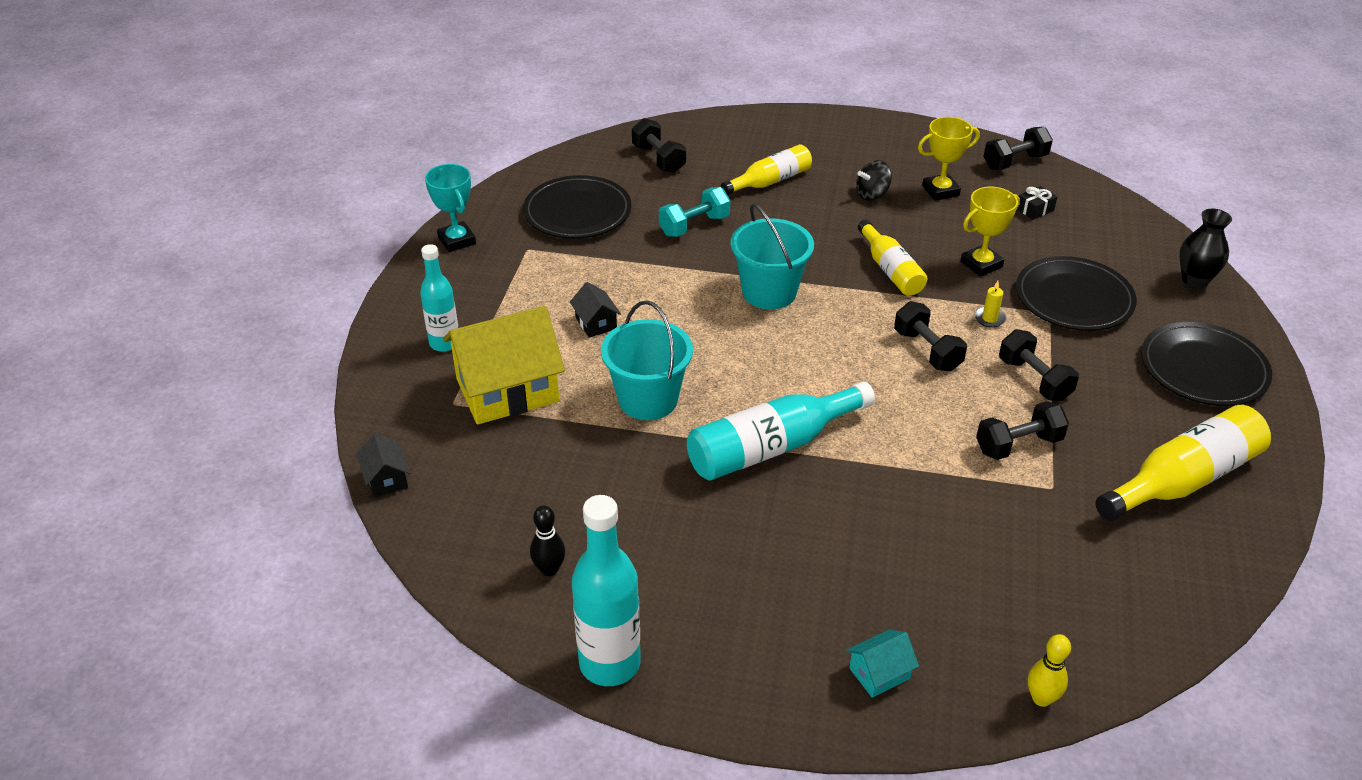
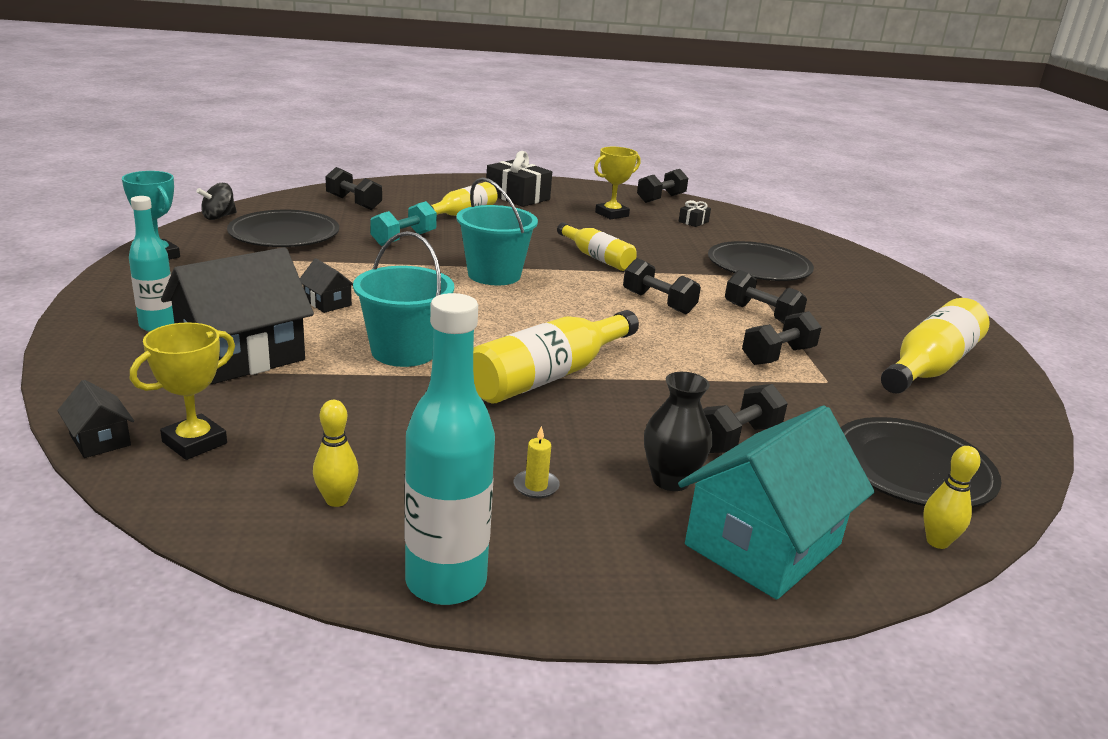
camera: 20 degrees left, 15 degrees down
yellow house [443,306,565,425] -> black house [161,247,314,384]
black bowling pin [530,505,565,576] -> yellow bowling pin [313,400,359,507]
turquoise bottle [687,382,875,481] -> yellow bottle [473,310,639,403]
turquoise house [846,629,919,698] -> turquoise house [678,405,874,600], size x2.26
black spinning top [856,160,892,201] -> black spinning top moved to [196,183,237,220]
yellow trophy [961,187,1020,277] -> yellow trophy moved to [130,322,235,460]
yellow candle [974,281,1006,328] -> yellow candle moved to [513,426,560,498]
black plate [1141,322,1272,406] -> black plate moved to [840,417,1002,508]
black vase [1179,209,1232,288] -> black vase moved to [644,372,712,491]
none -> black gift [486,151,552,207]
none -> black dumbbell [703,384,788,453]

